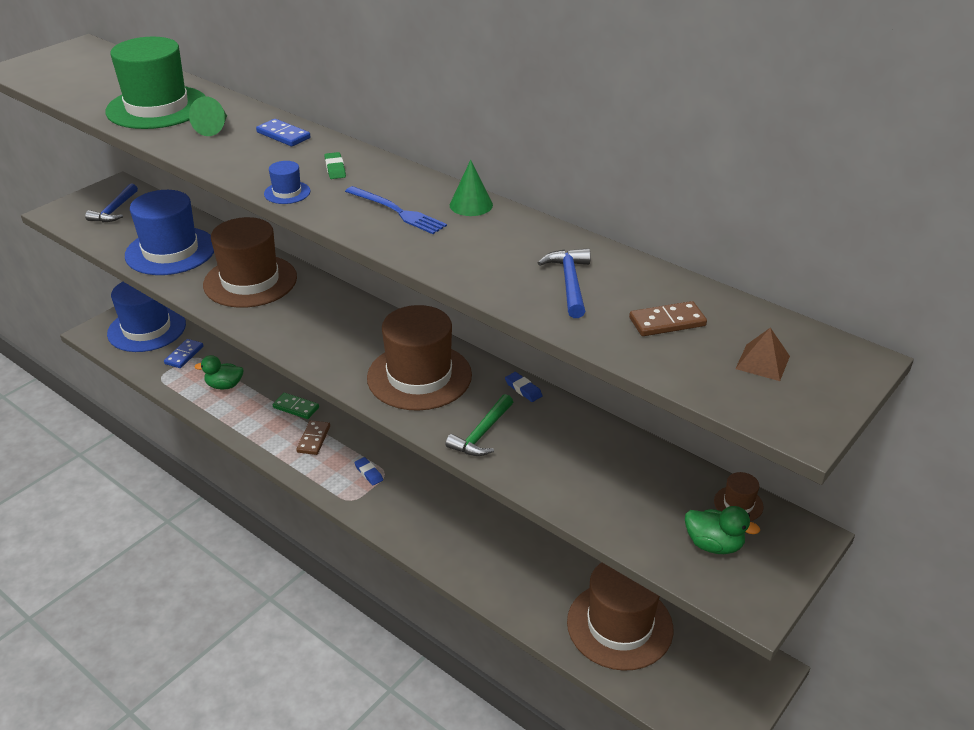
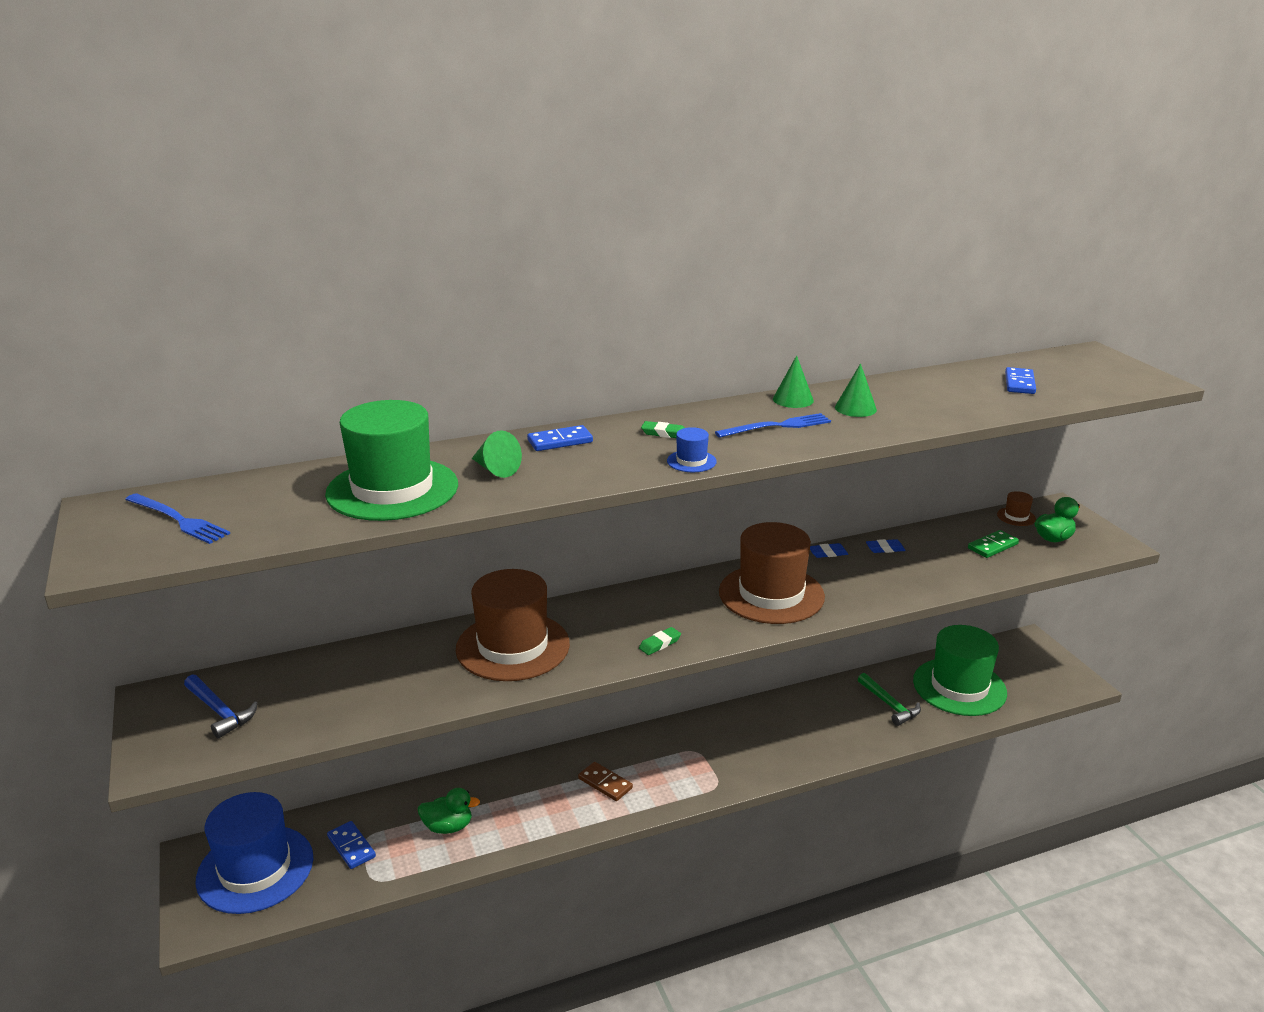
camera: 60 degrees left, 10 degrees down
blue hat [125,190,214,275] -> none
green duck [194,355,244,390] -> green duck turned 120 degrees counterclockwise [418,788,480,834]
green domino [273,393,319,419] -> green domino moved to [968,530,1019,558]
blue eraser [354,457,383,485] -> blue eraser moved to [866,539,905,553]
green hammer [445,394,513,456] -> green hammer moved to [858,673,921,726]
blue hammer [538,248,591,318] -> none
brown hat [567,563,673,671] -> green hat [913,625,1007,716]
brown domino [629,301,707,336] -> blue domino [1005,367,1036,394]
brown pyramid [735,328,790,381] -> none
none -> blue fork [125,493,230,544]
none -> green eraser [639,627,681,655]
none -> green cone [835,363,877,417]

